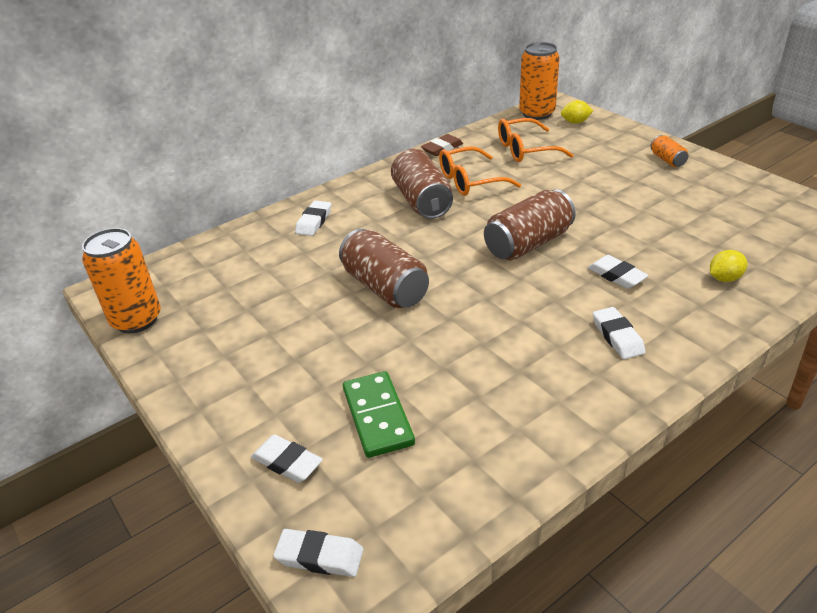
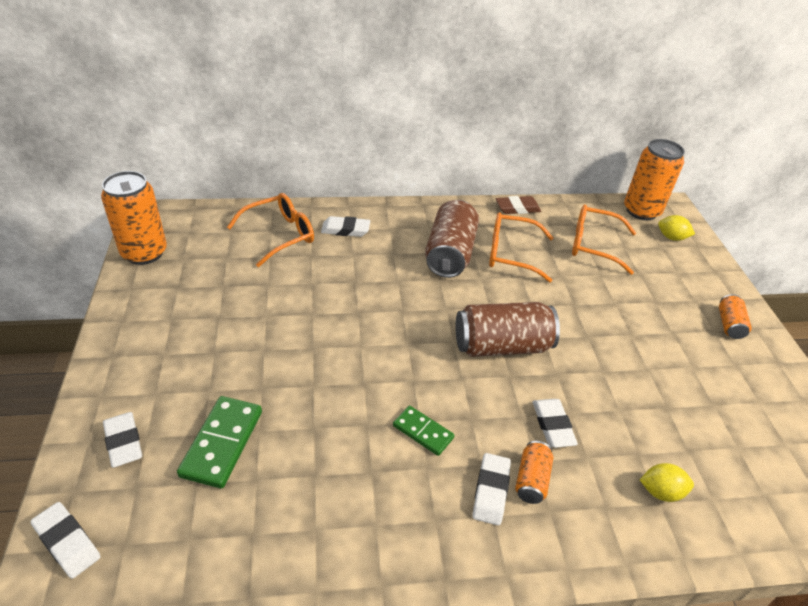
camera: 25 degrees right, 5 degrees up
white eraser [295,200,331,236] -> white eraser turned 45 degrees clockwise [321,216,370,237]
brown can [339,229,429,308] -> none
none -> orange glasses [227,193,314,267]
none -> green domino [393,406,455,456]
none -> orange can [515,441,553,504]

